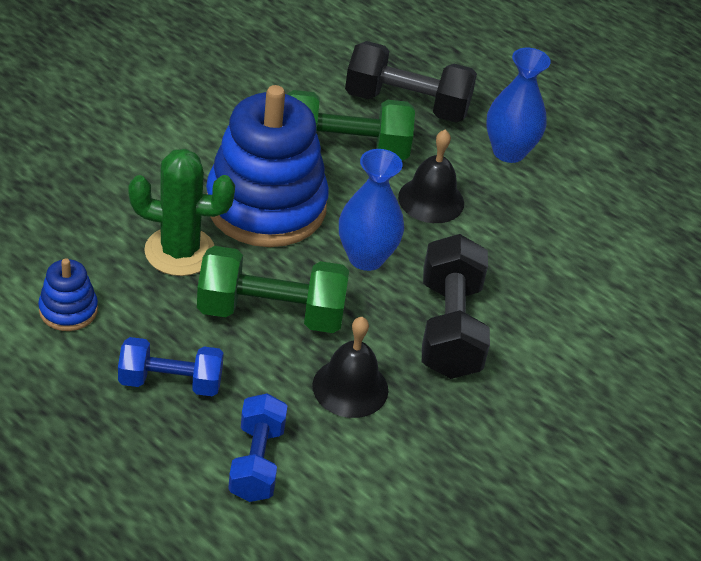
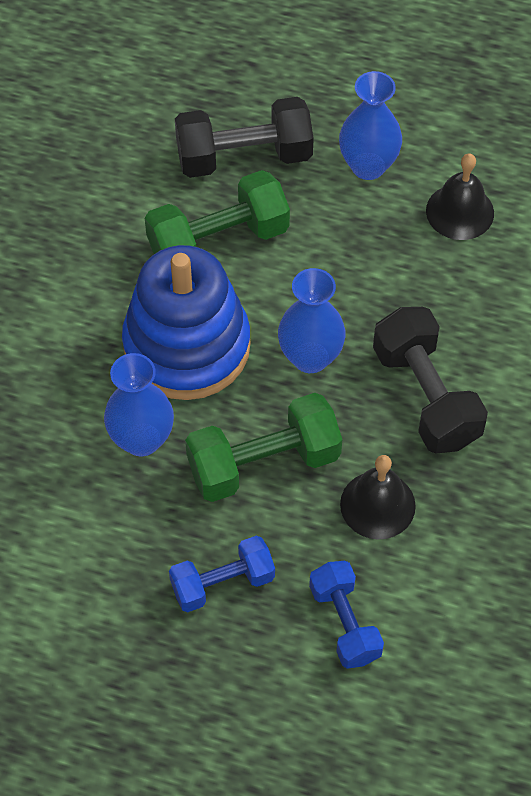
camera: 20 degrees left, 15 degrees up
blue stacking toy [38,258,98,331] -> none
green cactus [128,149,235,276] -> blue vase [104,353,174,457]
black bell [398,130,464,223] -> black bell moved to [426,153,494,240]

